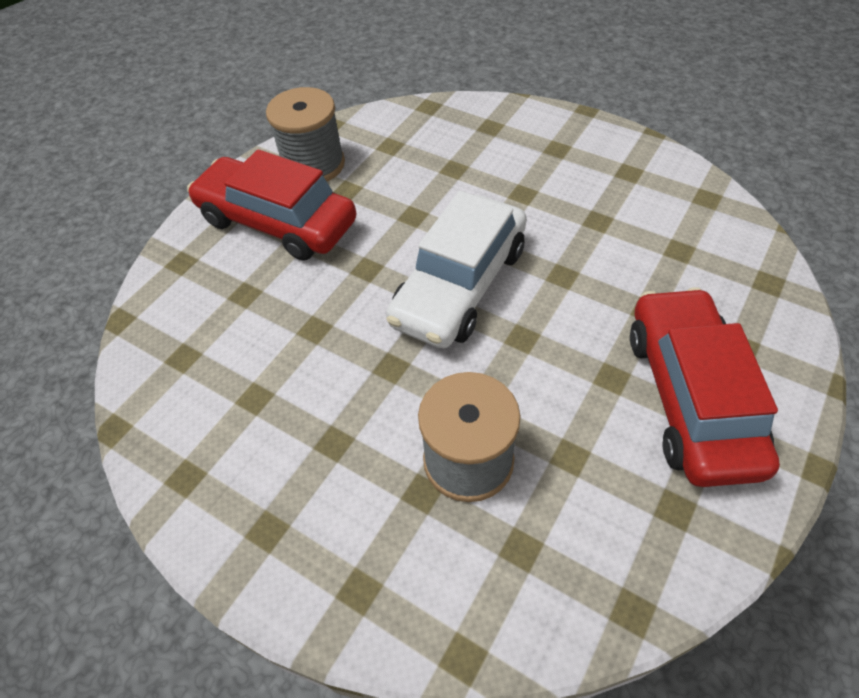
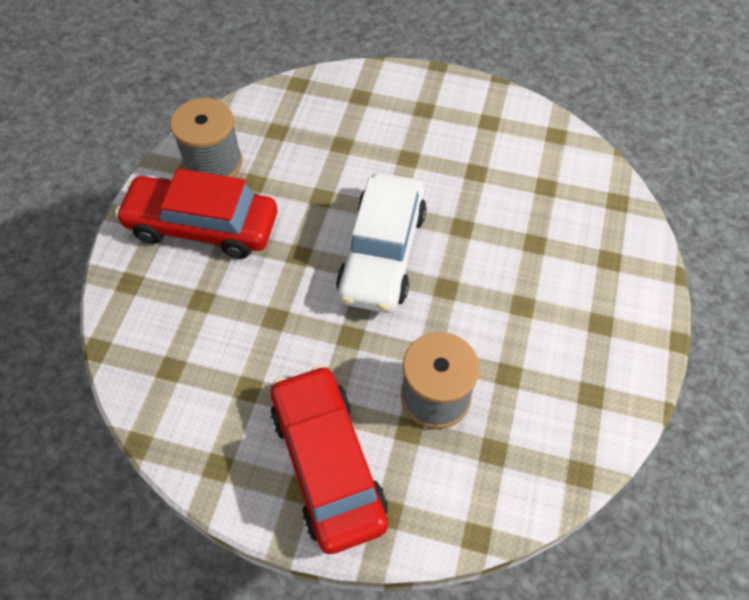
camera: 20 degrees left, 5 degrees up
red car [630,287,780,487] -> red car moved to [270,365,388,554]

